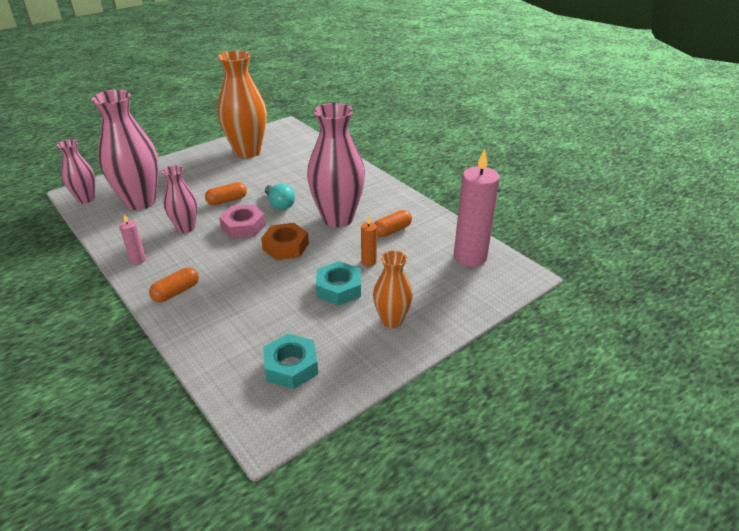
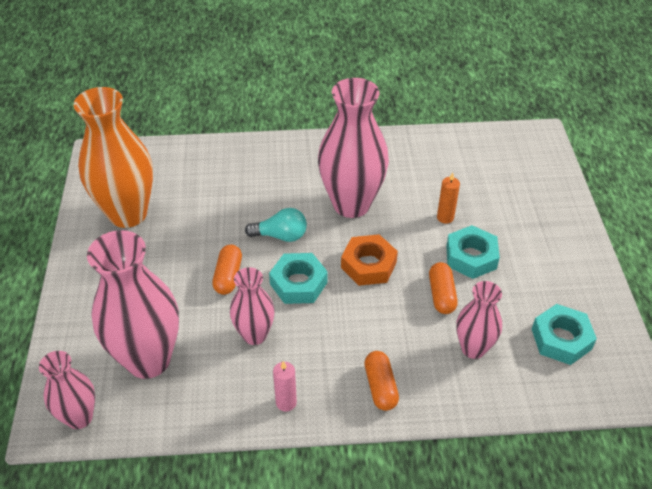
camera: 55 degrees left, 10 degrees up
pink nut [219,204,266,239] -> turquoise nut [269,253,328,304]
orange vase [373,250,412,328] -> none
orange capsule [375,210,412,237] -> orange capsule moved to [429,262,458,314]
pink candle [454,149,500,267] -> none
none -> pink vase [456,281,502,359]

